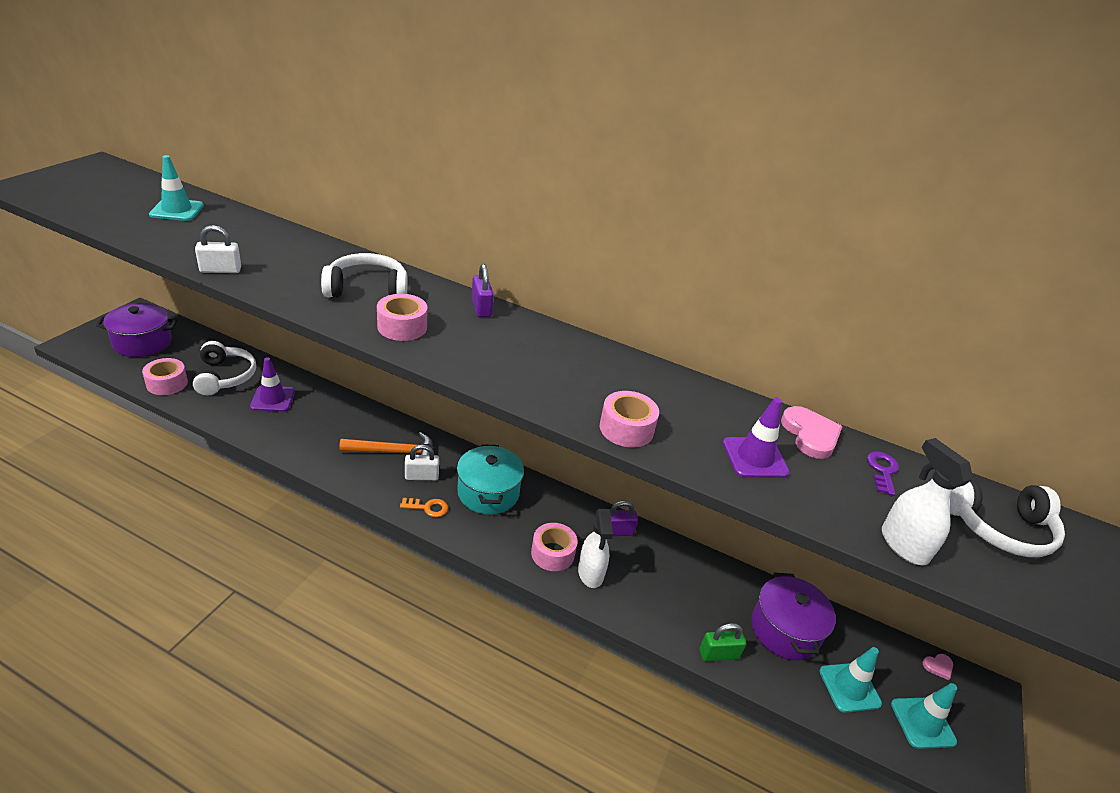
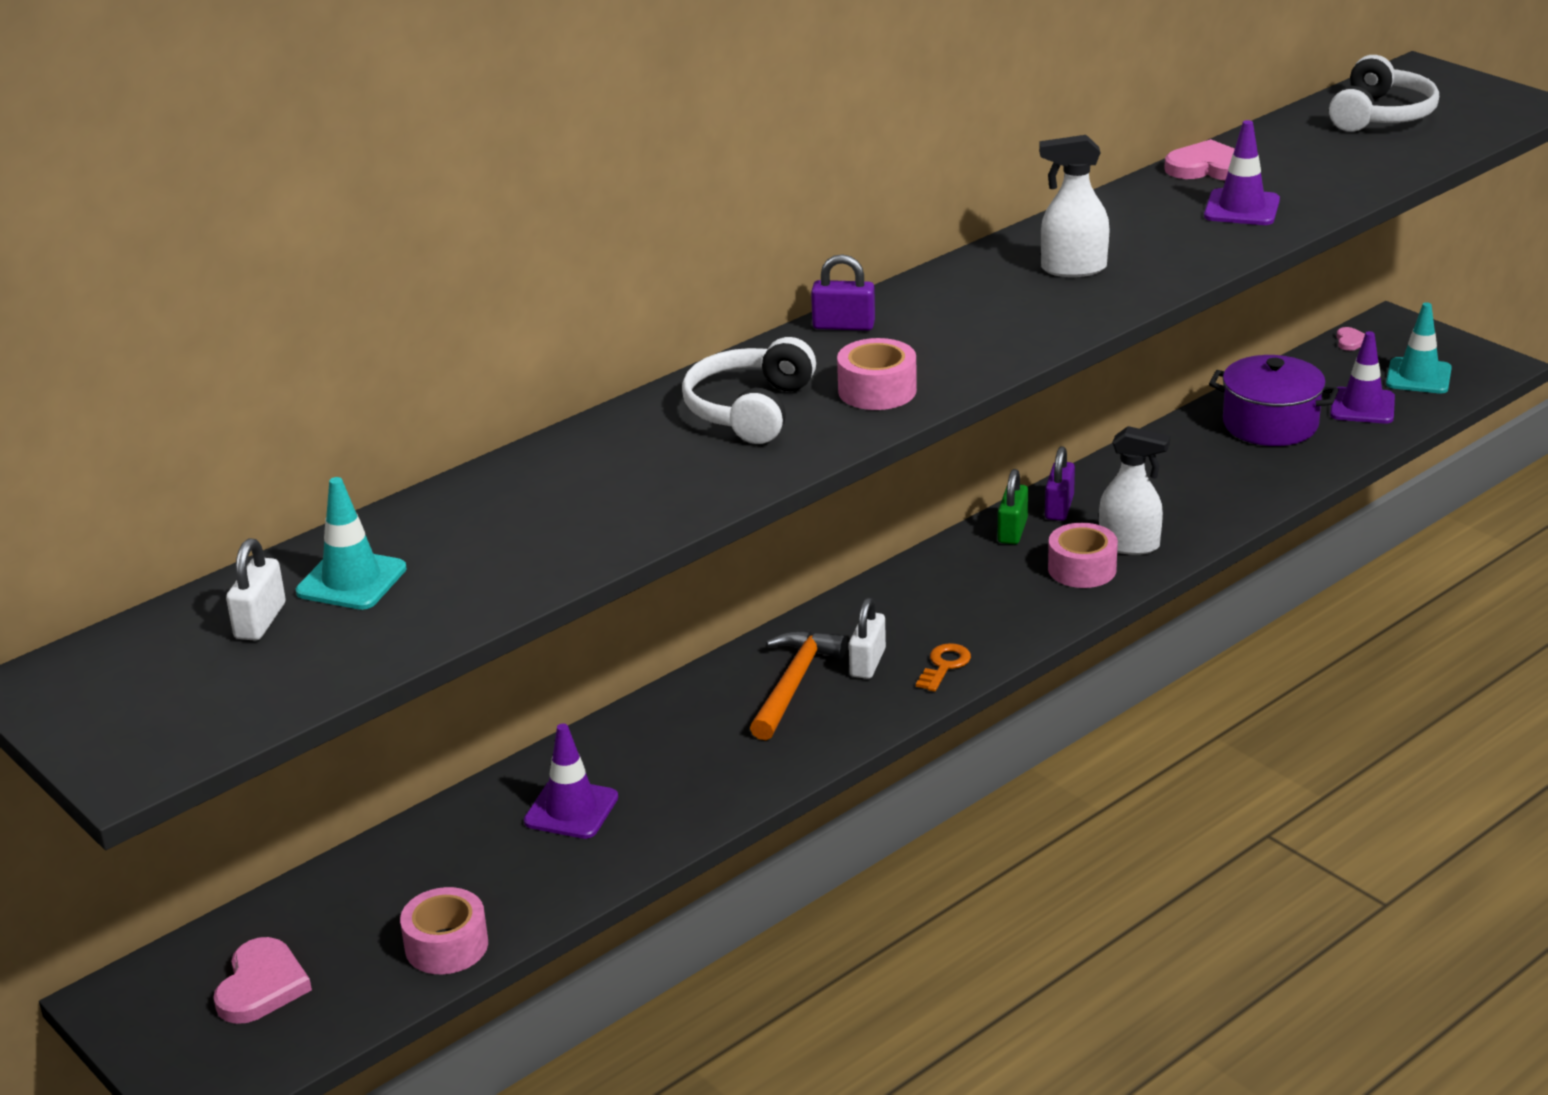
camera: 60 degrees left, 5 degrees down
purple pot [96,303,177,357] -> pink heart [213,937,312,1024]
white headphones [193,341,256,396] -> none
white padlock [195,225,241,273] -> white padlock moved to [226,538,286,641]
turquoise pot [457,444,524,515] -> none
pink tape [600,391,659,447] -> none
green padlock [700,623,746,661] -> green padlock moved to [998,469,1028,544]
turquoise traffic cone [819,647,882,713] -> purple traffic cone [1330,331,1395,424]
purple key [867,451,899,496] -> none
white spray bottle [882,438,973,565] -> white spray bottle moved to [1039,135,1110,277]

